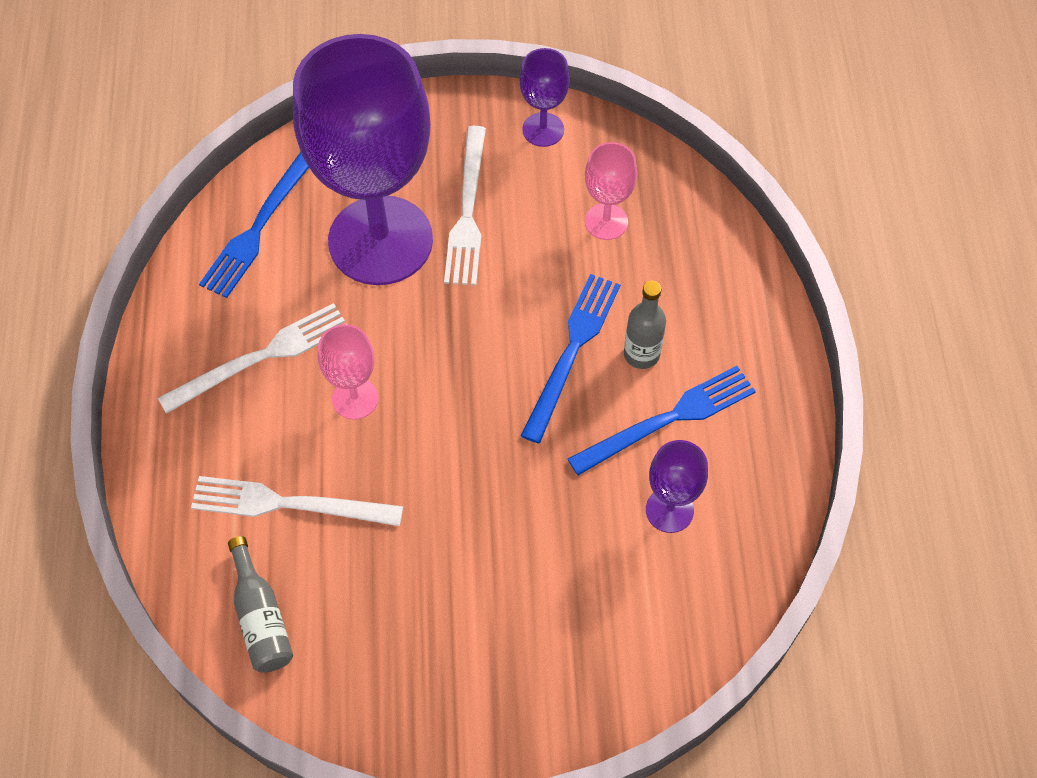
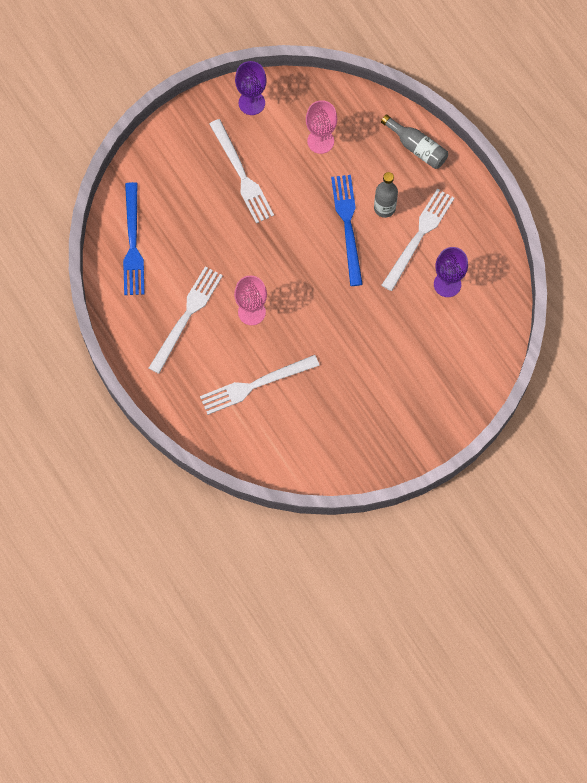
camera: 30 degrees left, 10 degrees up
grey bottle [228,536,293,673] -> grey bottle moved to [381,114,448,169]
purple goblet [293,34,433,285] -> none
blue fork [568,366,756,475] -> white fork [382,189,454,291]

